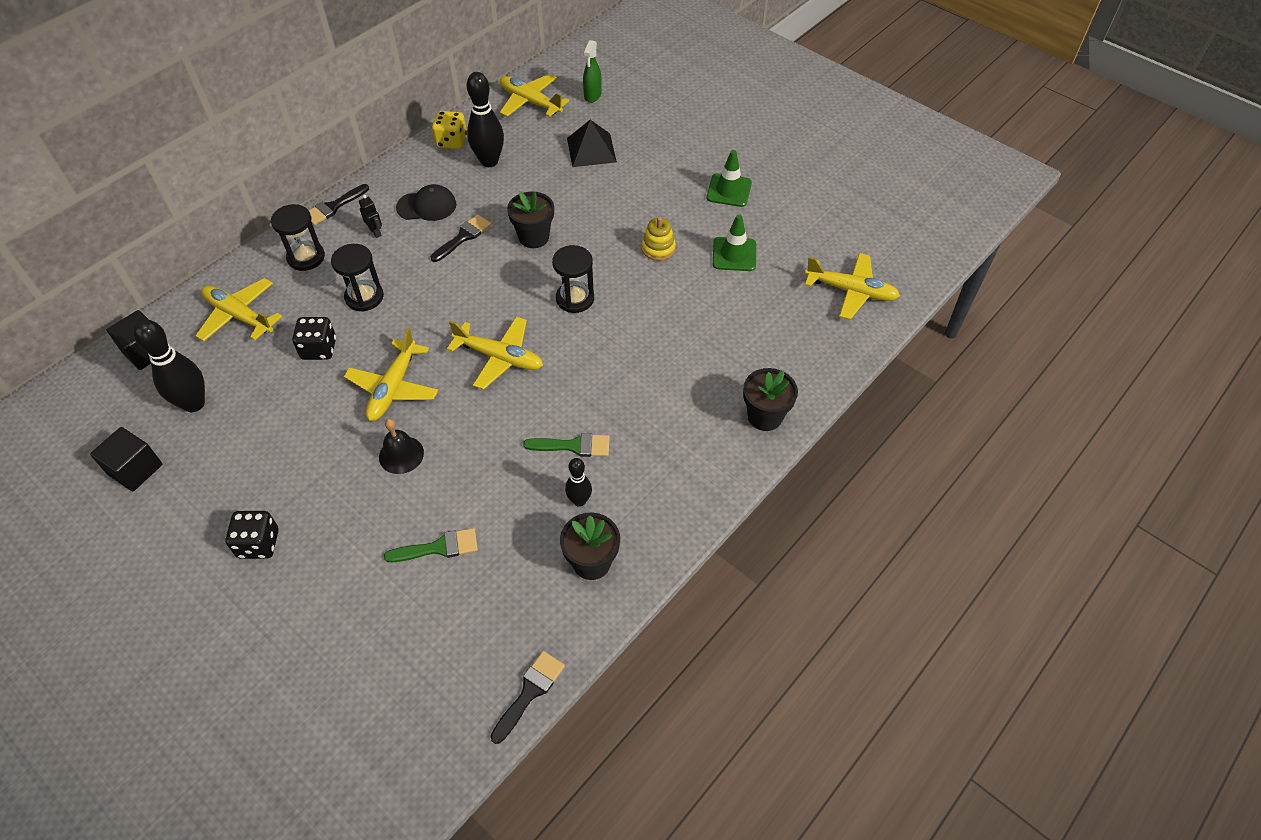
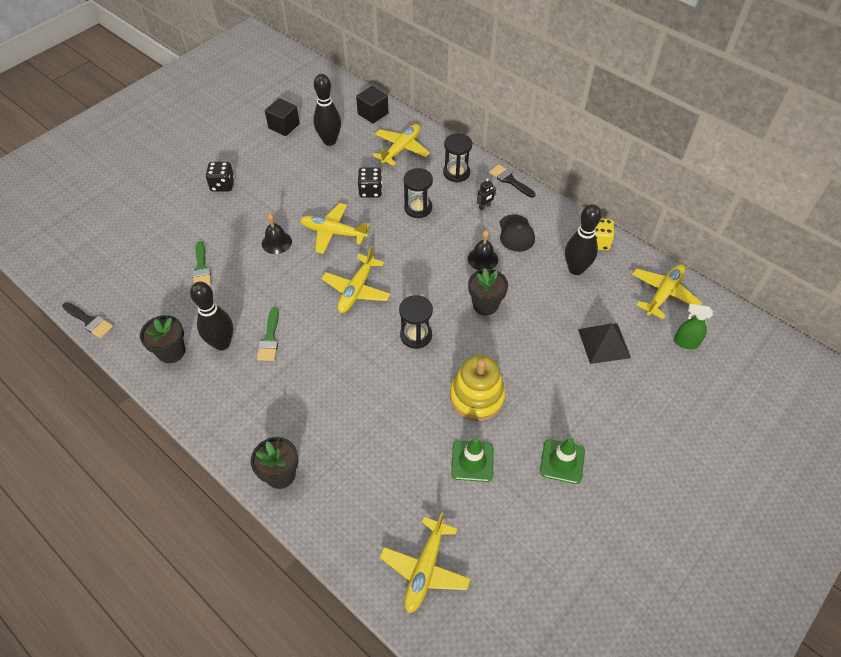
camera: 90 degrees right, 0 degrees up
black brush [431,215,491,262] -> black bell [468,230,498,270]
black bowling pin [565,458,592,507] -> black bowling pin [190,282,233,350], size x1.76
yellow stacking toy [642,217,676,261] -> yellow stacking toy [450,355,506,421], size x1.76

